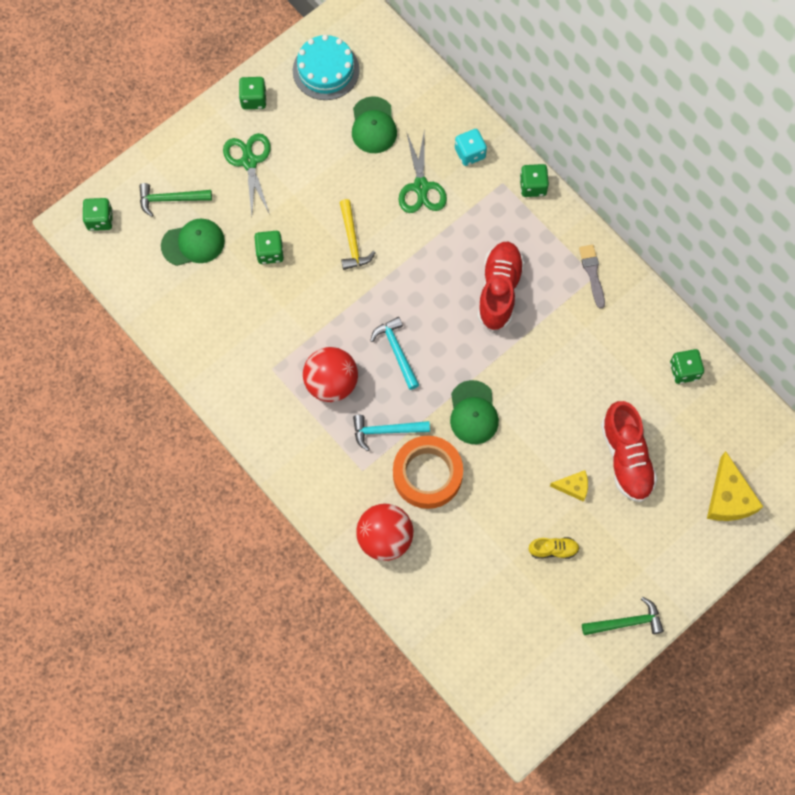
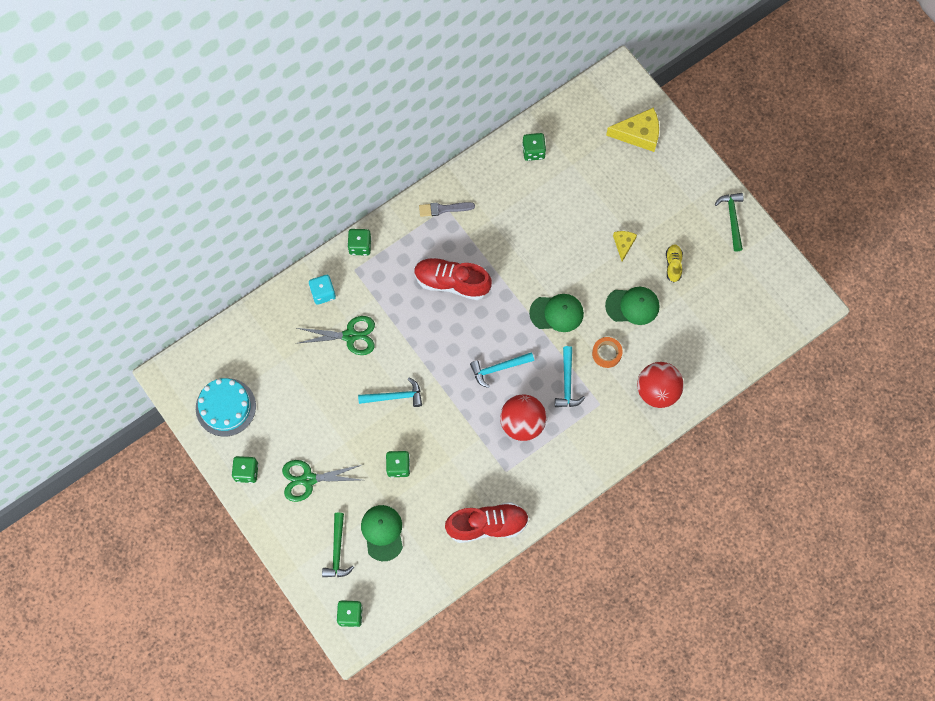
camera: 85 degrees left, 0 degrees up
yellow hammer [340,199,376,270] -> turquoise hammer [358,378,422,407]
green cap [352,96,397,153] -> green cap moved to [605,287,660,325]
orange tape [393,436,463,509] -> orange tape [592,337,623,368], size x0.52
red shoe [601,401,657,502] -> red shoe moved to [445,502,529,543]

